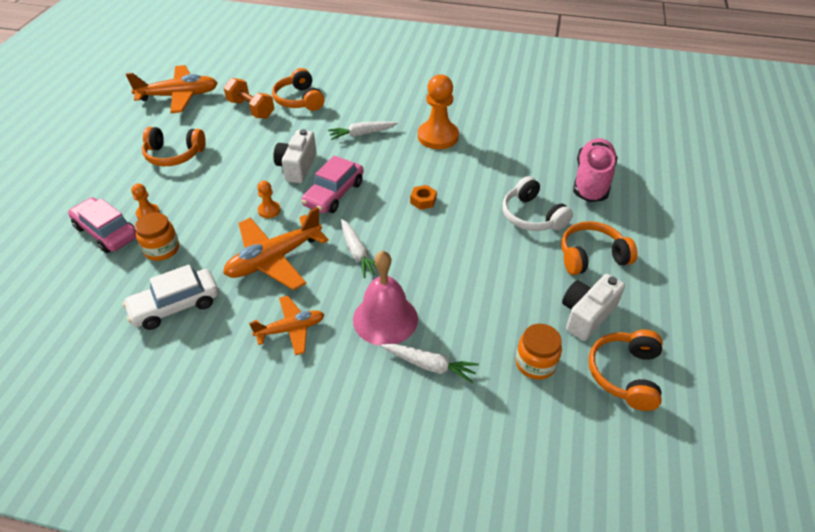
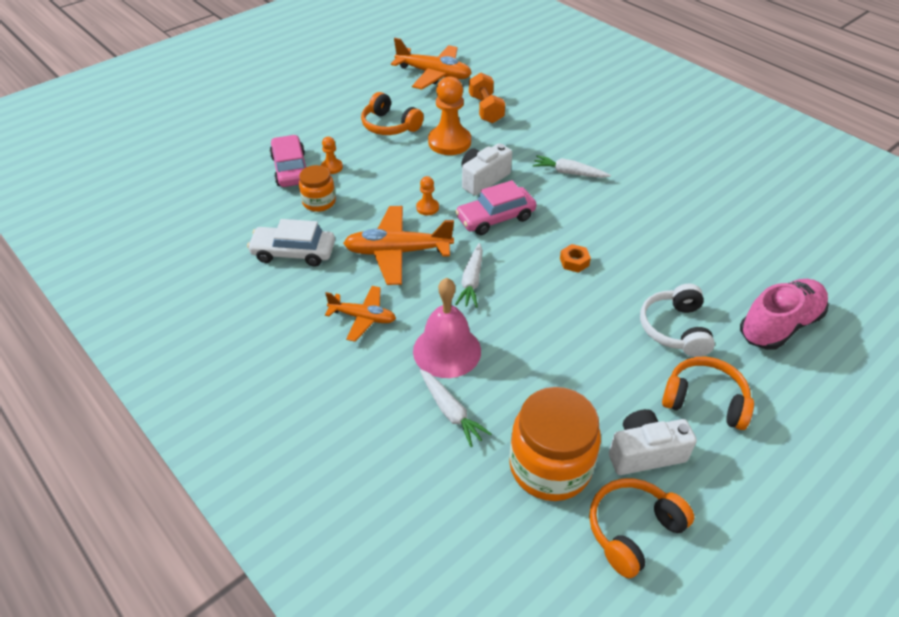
camera: 35 degrees right, 0 degrees up
orange headphones [272,68,324,111] -> none
orange pawn [418,74,459,149] -> orange pawn moved to [428,76,471,155]
orange jar [516,324,562,380] -> orange jar [509,387,601,501], size x1.78

